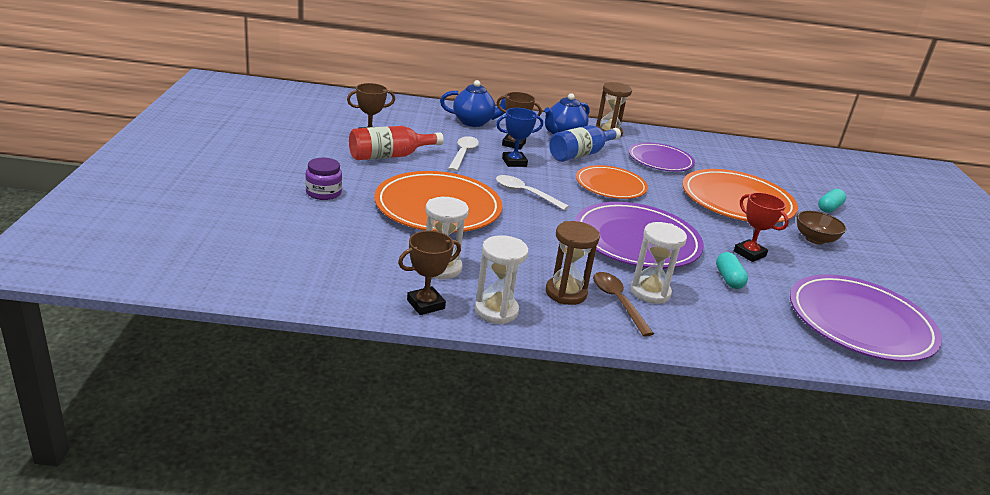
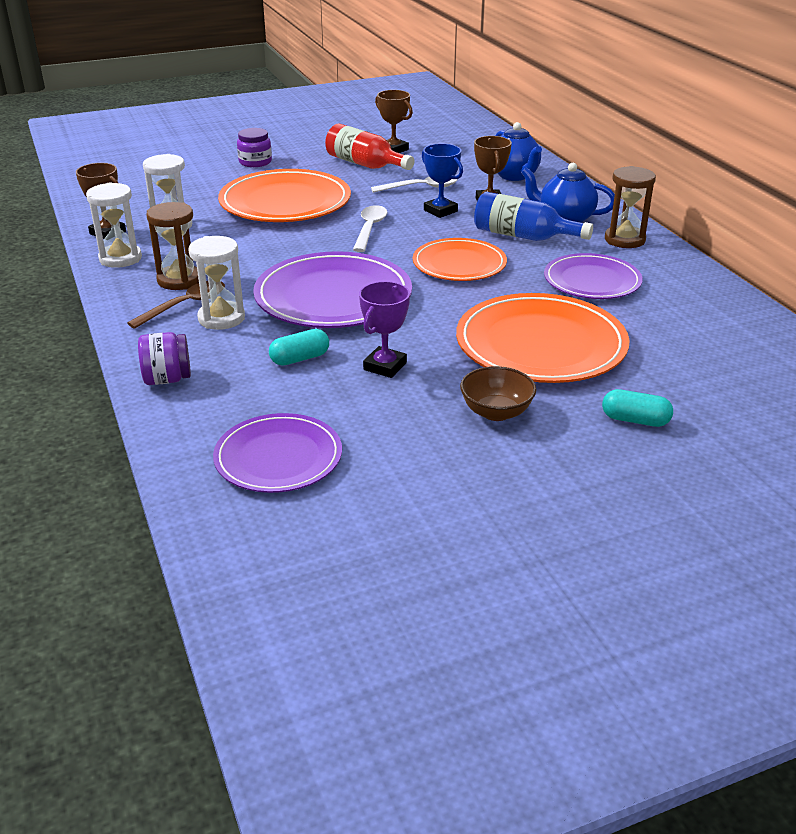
camera: 70 degrees right, 5 degrees up
red trophy [734,192,789,262] -> purple trophy [359,281,410,378]
purple plate [790,274,942,362] -> purple plate [213,413,342,493], size x0.63
none -> purple jar [138,332,191,385]

